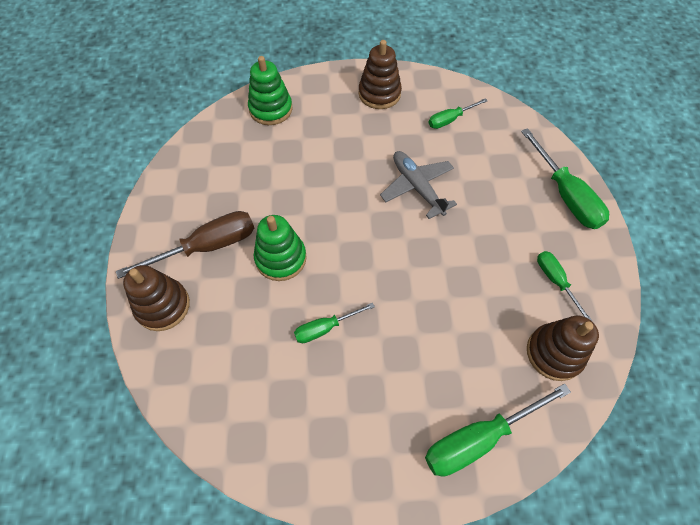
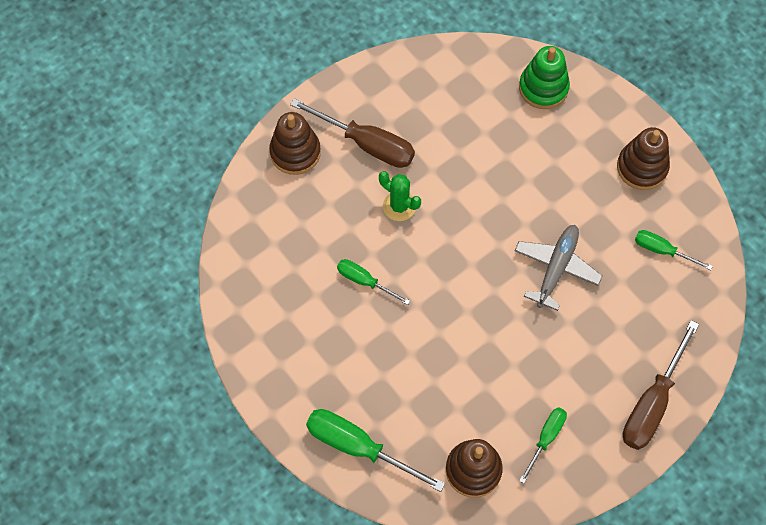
camera: 55 degrees right, 5 degrees up
green stacking toy [254,215,307,281] -> green cactus [379,171,421,221]
green screwdriver [521,128,609,229] -> brown screwdriver [623,320,699,450]

